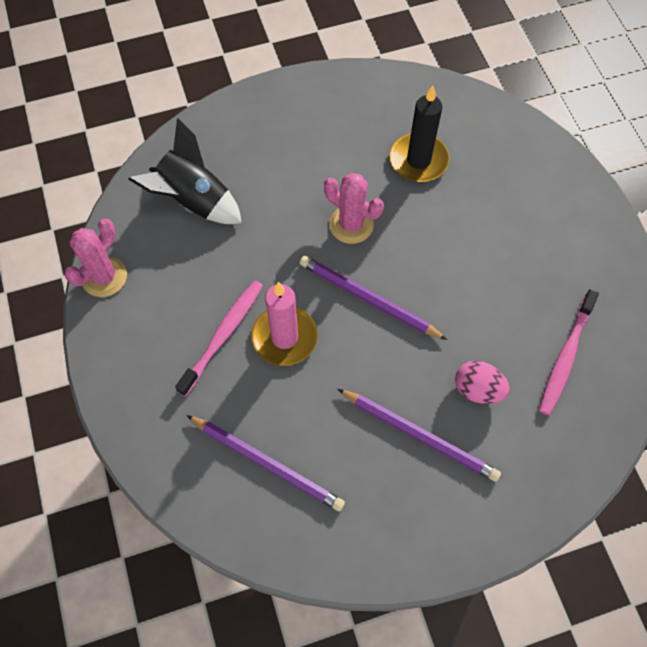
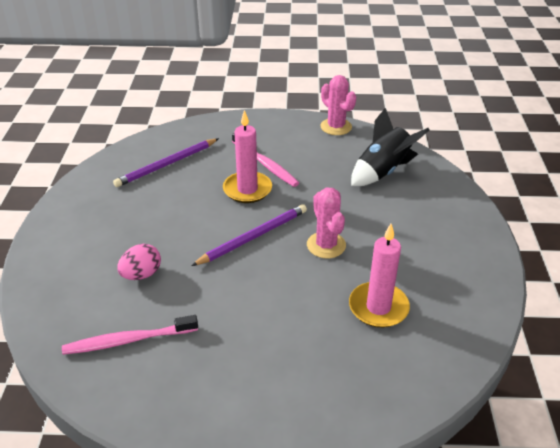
camera: 110 degrees right, 25 degrees down
pink cactus [324,173,384,244] -> pink cactus turned 75 degrees counterclockwise [307,187,346,259]
purple pencil [338,389,501,482] -> none
black candle [390,85,449,182] -> pink candle [349,224,410,328]
pink toothbrush [539,289,599,415] -> pink toothbrush turned 60 degrees counterclockwise [62,315,198,355]

